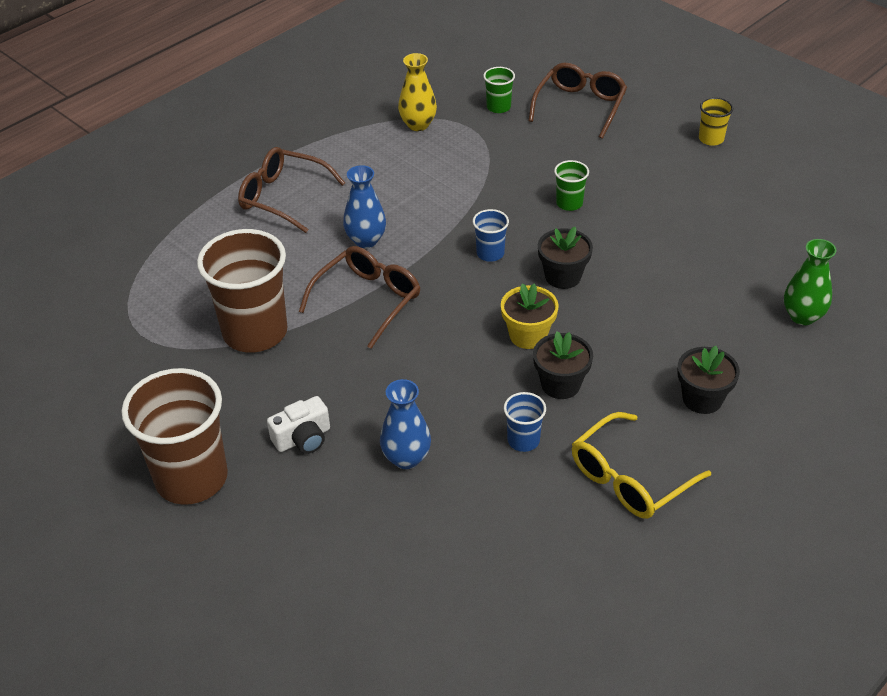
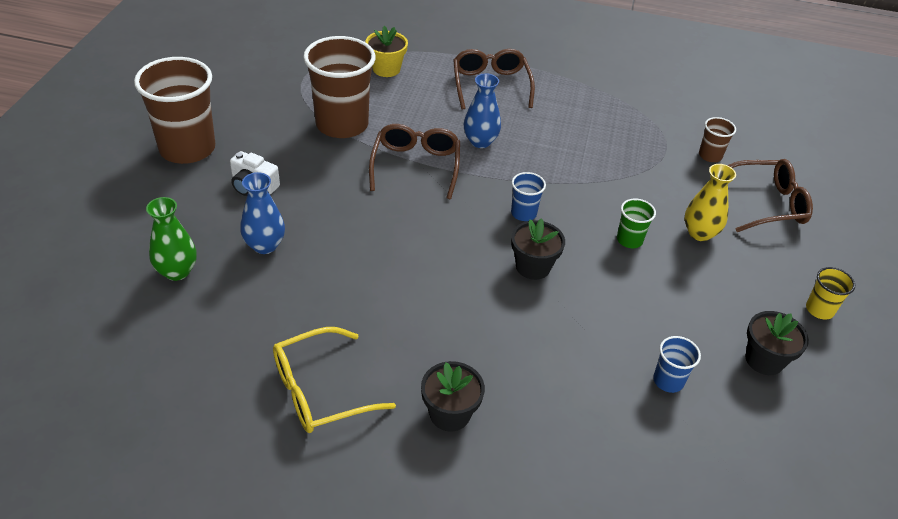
camera: 55 degrees right, 0 degrees up
brown glasses [299,246,421,349] -> brown glasses turned 90 degrees counterclockwise [369,124,460,199]
yellow vase [398,53,437,131] -> yellow vase moved to [684,164,736,241]
green cup [483,67,515,113] -> brown cup [699,117,736,162]
yellow flower pot [501,283,559,349] -> yellow flower pot moved to [365,26,408,77]
blue cup [504,392,546,452] -> blue cup moved to [653,336,701,393]
black flower pot [533,331,593,399] -> black flower pot moved to [746,311,809,375]
yellow glasses [572,412,711,519] -> yellow glasses turned 45 degrees counterclockwise [273,327,396,433]
green vase [784,239,836,325] -> green vase moved to [146,197,197,281]

